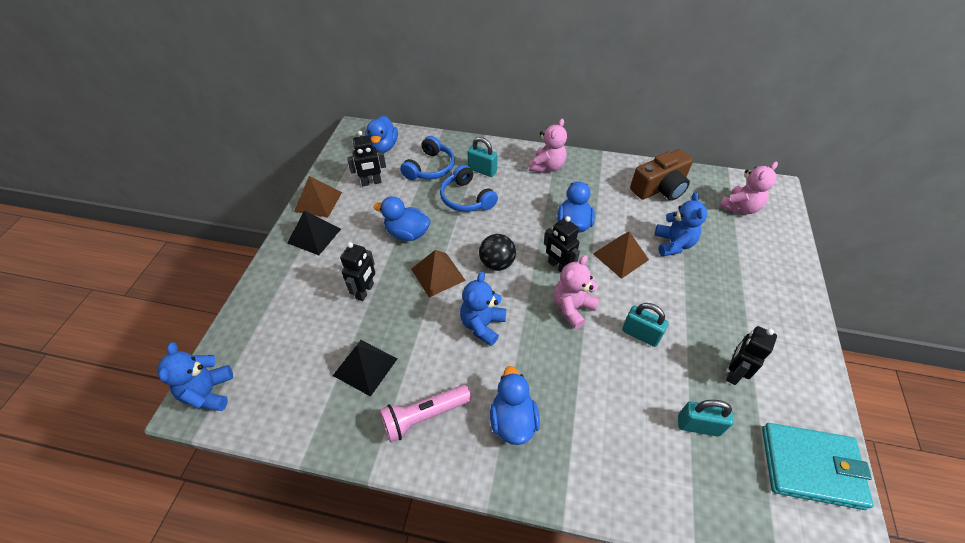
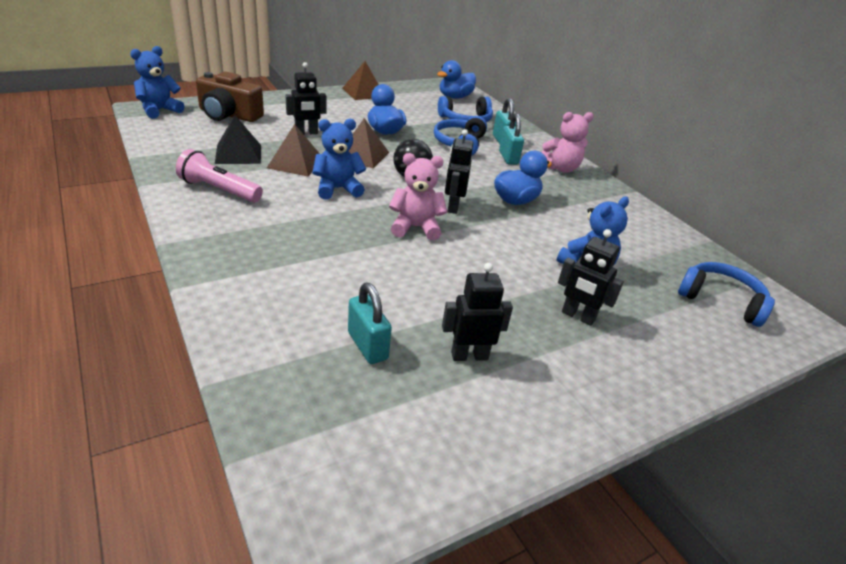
camera: 45 degrees right, 15 degrees down
black pyramid [287,210,341,255] -> none
black robot [347,131,386,186] -> black robot moved to [558,229,624,326]
blue duck [490,366,540,445] -> none
brown pyramid [593,231,649,279] -> brown pyramid moved to [267,124,320,177]
turquoise padlock [622,303,669,347] -> turquoise padlock moved to [499,113,524,165]
brown camera [630,149,693,201] -> brown camera moved to [196,72,264,122]
pink teddy bear [719,162,778,214] -> blue headphones [678,262,775,327]
turquoise wallet [762,423,874,510] -> none

